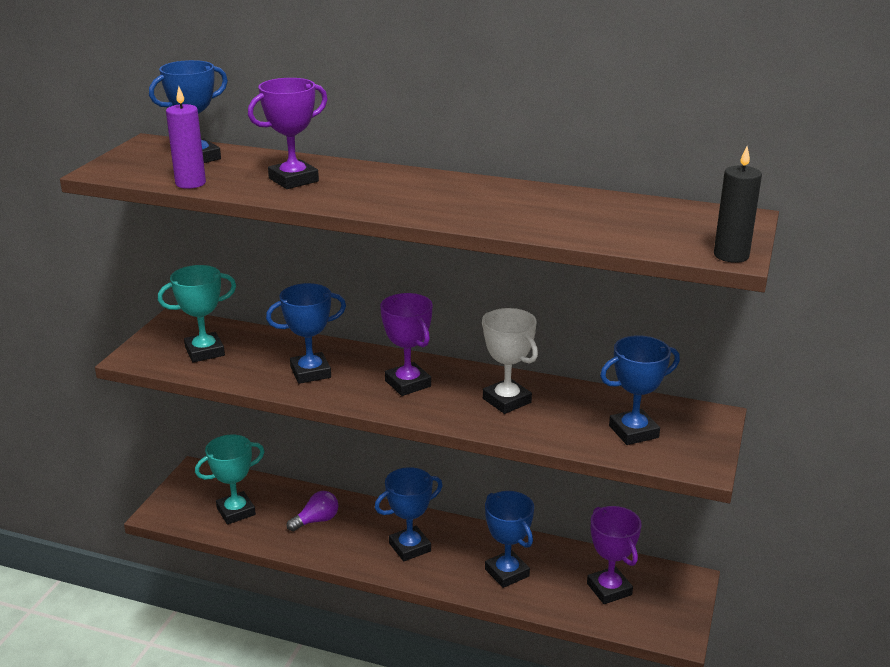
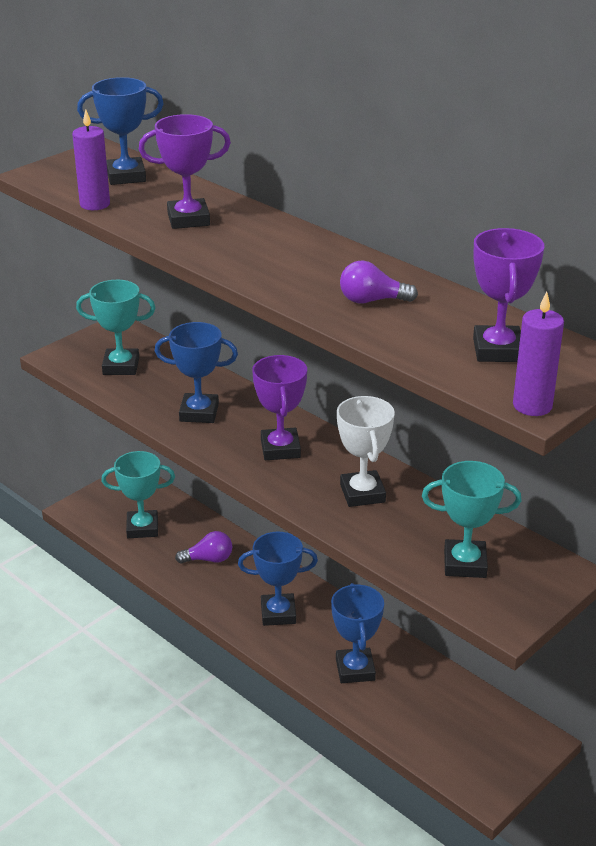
camera: 25 degrees right, 5 degrees up
purple trophy [587,506,641,604] -> purple trophy moved to [473,228,544,362]
blue trophy [600,335,680,445] -> turquoise trophy [422,461,522,578]
black candle [714,146,762,263] -> purple candle [513,292,564,416]
none -> purple light bulb [340,260,418,303]

